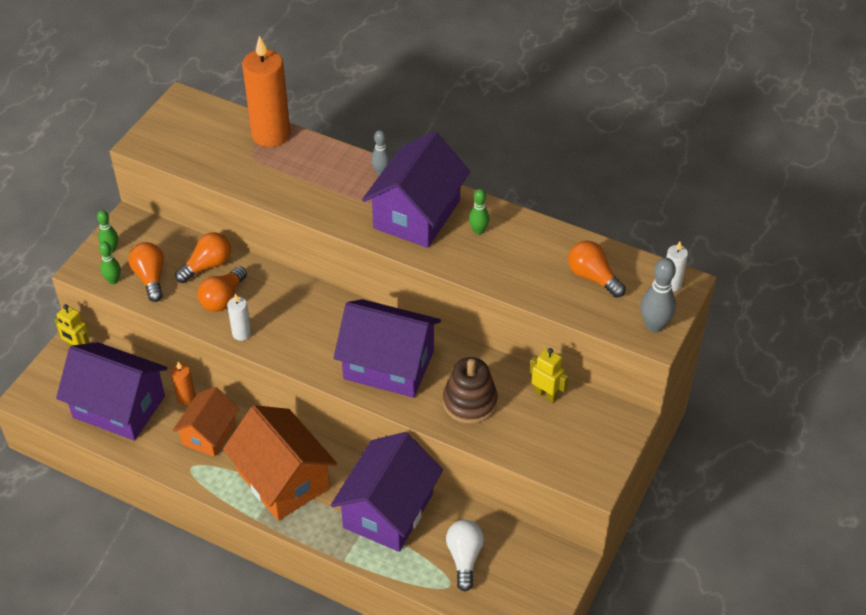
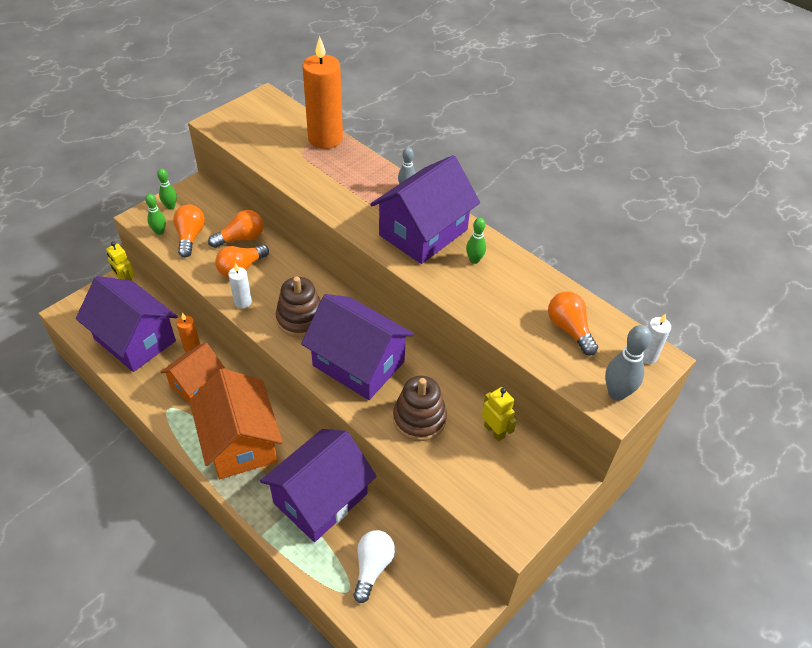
camera: 15 degrees right, 0 degrees up
none -> brown stacking toy [276,276,321,337]

